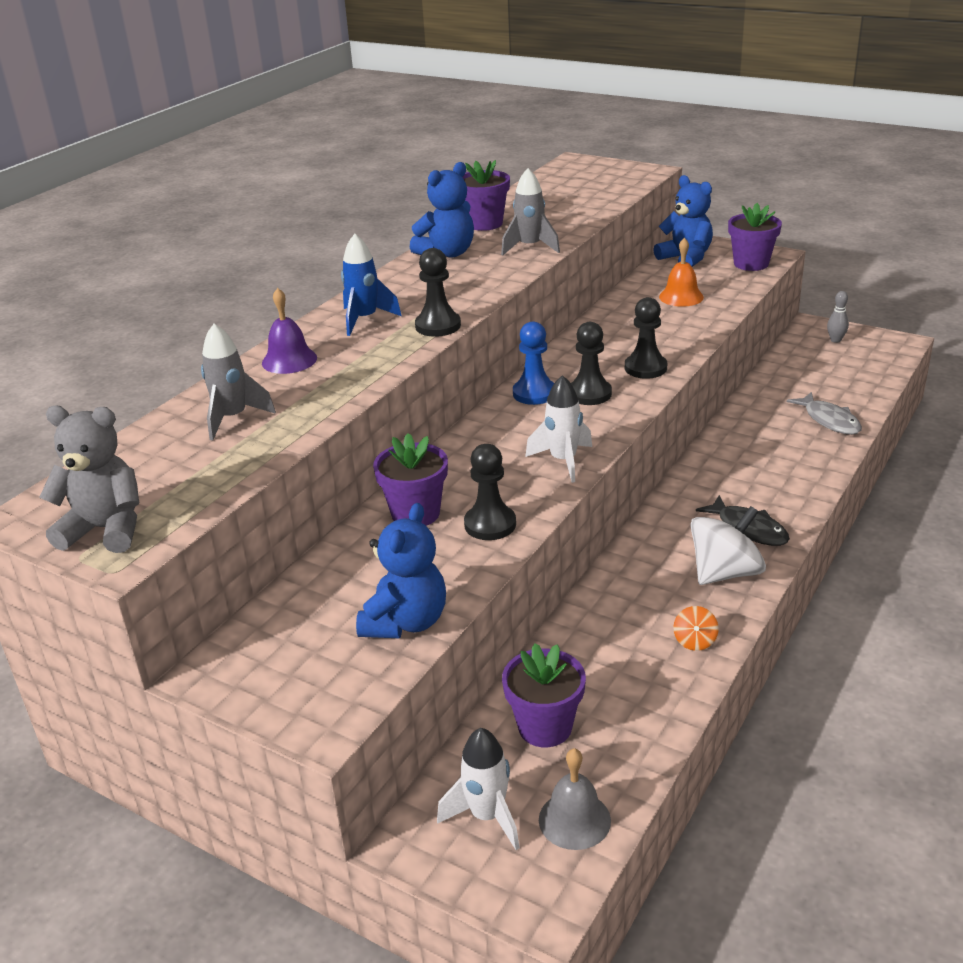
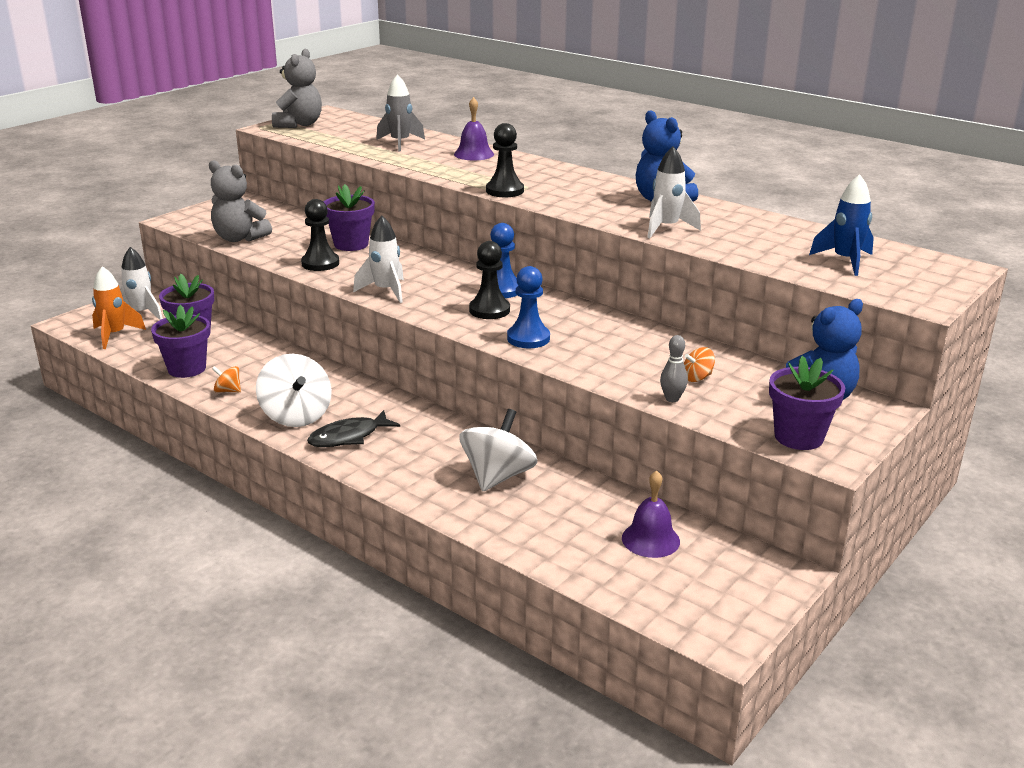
camera: 95 degrees right, 5 degrees down
blue rocket [341,234,402,336] -> blue rocket moved to [809,174,874,276]
blue teddy bear [356,503,446,638] -> grey teddy bear [209,160,272,242]
purple flower pot [462,160,510,231] -> purple flower pot moved to [151,305,210,378]
grey rocket [501,168,560,256] -> white rocket [647,146,701,238]
grey bell [539,748,611,850] -> orange rocket [92,266,146,349]
black pawn [625,297,667,379] -> blue pawn [507,266,550,348]
orange bell [659,238,704,307] -> orange spinning top [684,347,715,382]
grey fish [787,392,862,435] -> none
grey bowling pin [827,291,849,343] -> grey bowling pin moved to [660,335,688,402]
none -> white spinning top [460,409,537,491]
none -> purple bell [622,470,680,558]

